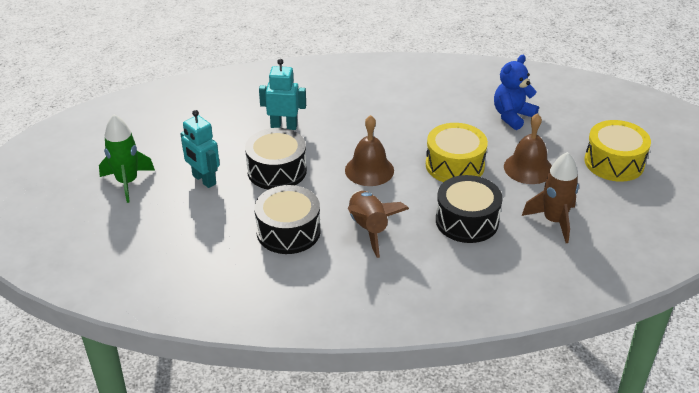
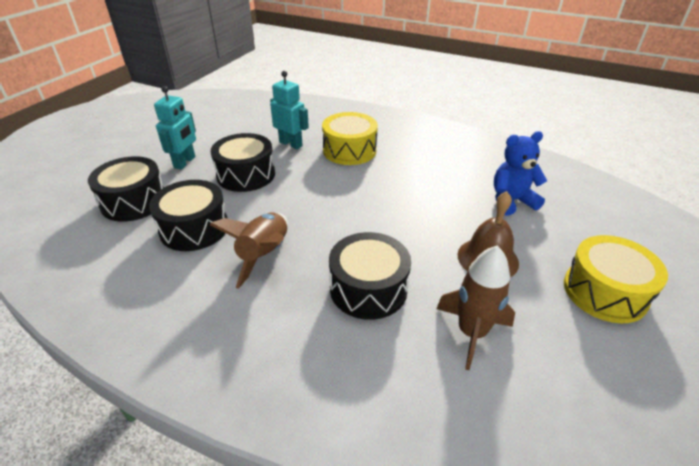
camera: 30 degrees right, 0 degrees up
green rocket [99,115,155,203] -> none
turquoise robot [180,110,220,188] -> turquoise robot turned 150 degrees counterclockwise [154,86,196,170]
brown bell [345,115,394,186] -> none
yellow drum [426,123,488,182] -> yellow drum moved to [322,112,378,165]
none -> black drum [88,156,164,222]

